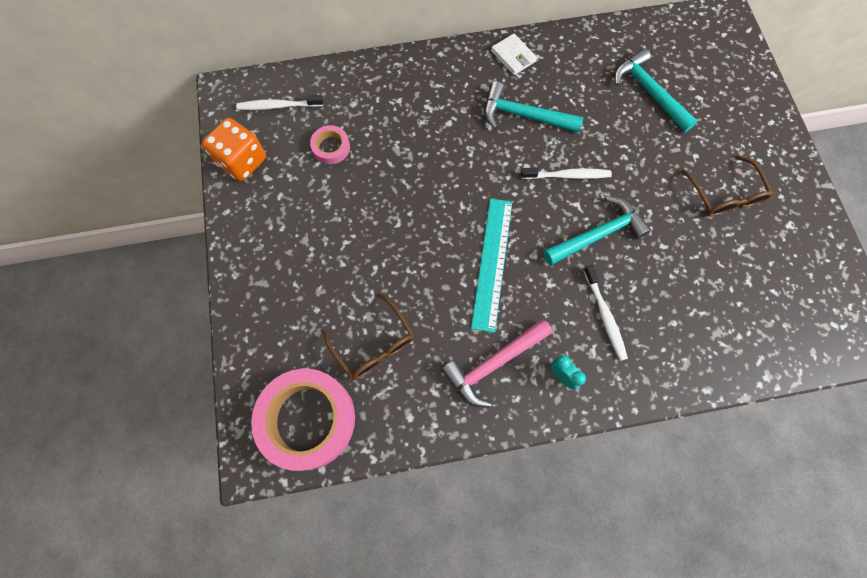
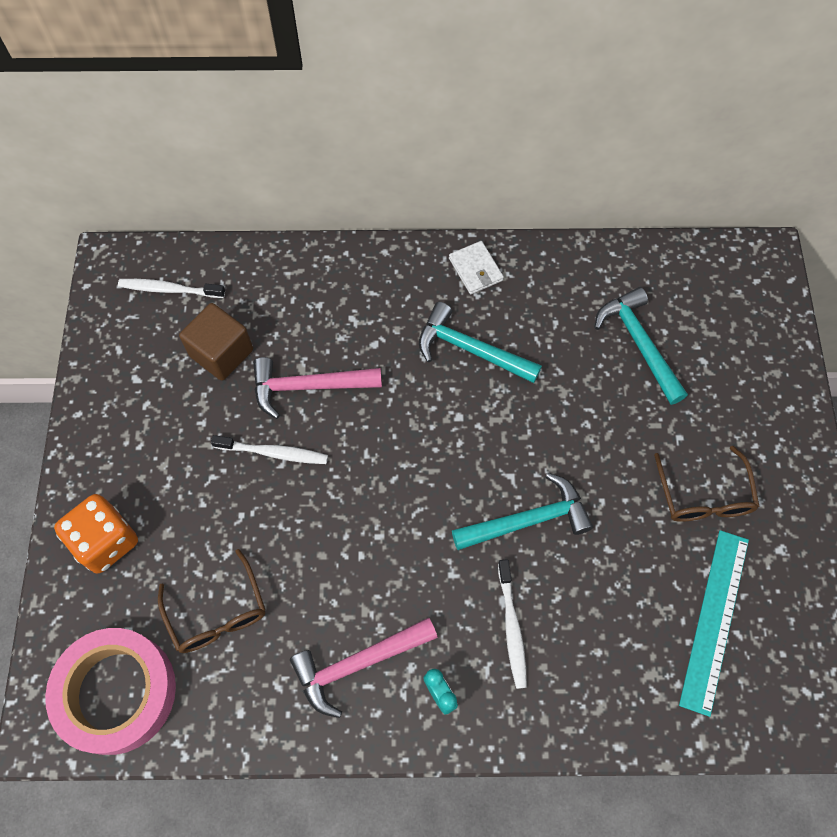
camera: 10 degrees right, 5 degrees down
orange dice [202,118,266,181] -> orange dice moved to [54,494,138,573]
pink tape [310,125,350,164] -> brown cube [179,303,253,381]
turquoise ruler [471,199,512,333] -> turquoise ruler moved to [679,530,749,717]
white toothbrush [521,168,612,179] -> white toothbrush moved to [211,435,328,464]
none -> pink hammer [253,357,382,419]

